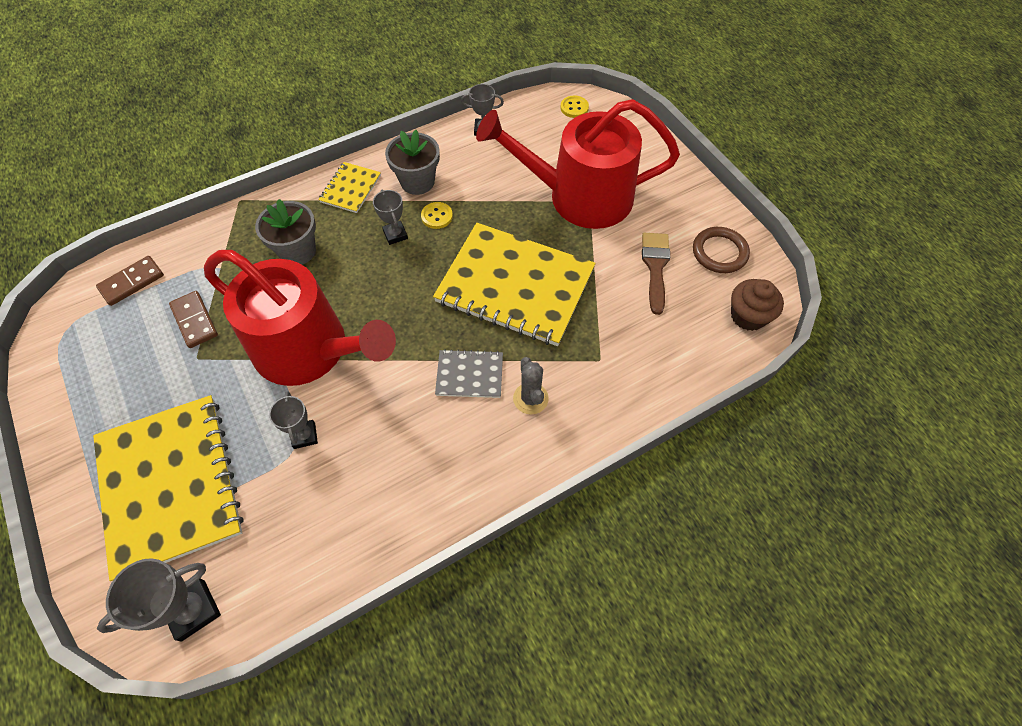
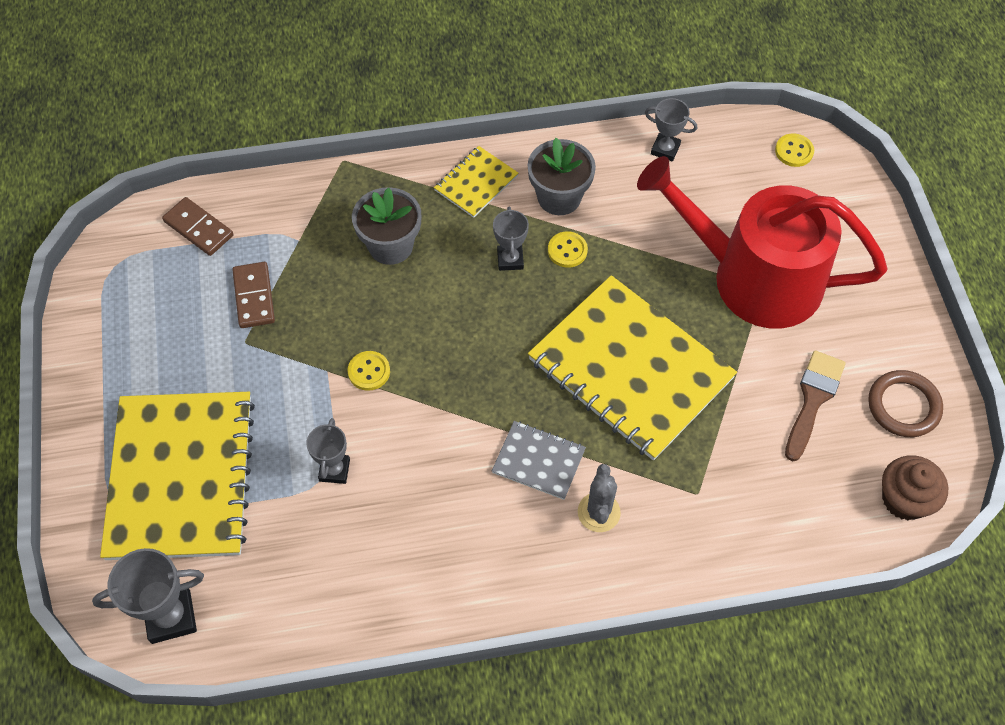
camera: 20 degrees right, 0 degrees up
brown domino [96,256,164,306] -> brown domino turned 60 degrees clockwise [162,197,233,256]
red watering can [204,250,396,386] -> yellow button [348,351,390,391]

